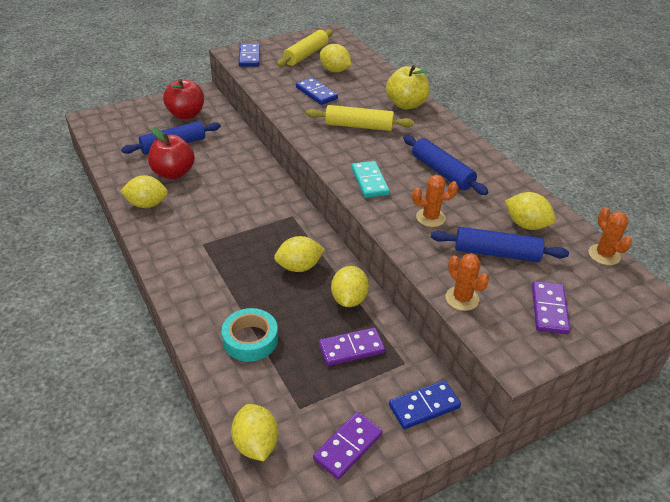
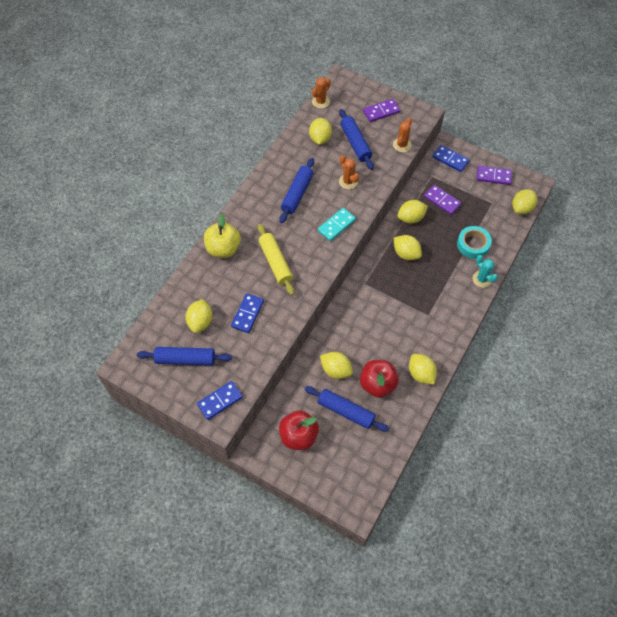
camera: 120 degrees left, 20 degrees up
yellow rolling pin [277,29,333,67] -> blue rolling pin [137,347,232,366]
none -> yellow lemon [320,352,353,379]
none -> turquoise cactus [473,255,498,288]

